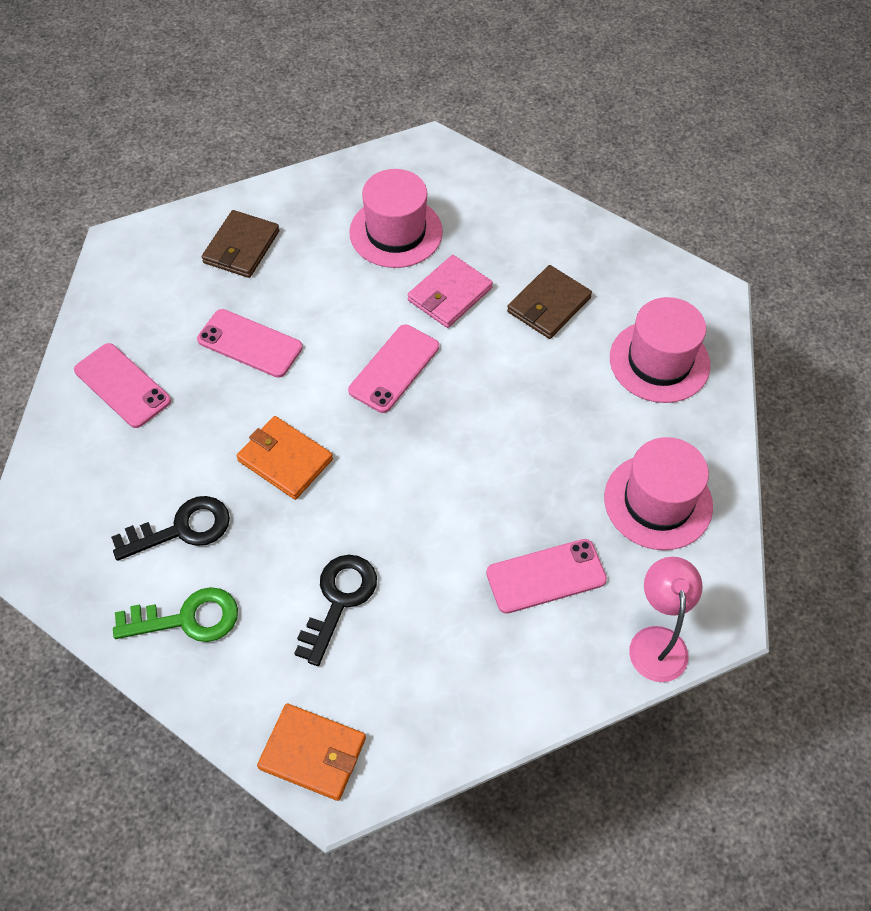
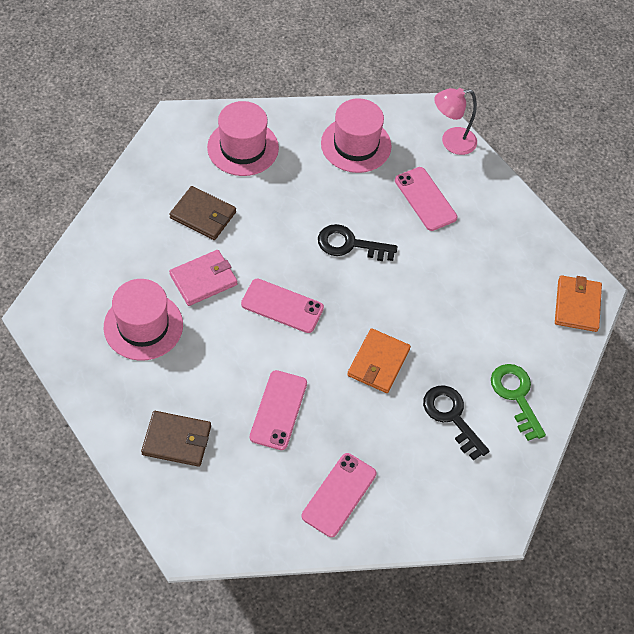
camera: 105 degrees left, 0 degrees up
black key [294,555,377,666] -> black key moved to [318,224,397,261]
pink wallet [407,255,493,328] -> pink wallet turned 60 degrees counterclockwise [169,250,238,306]

